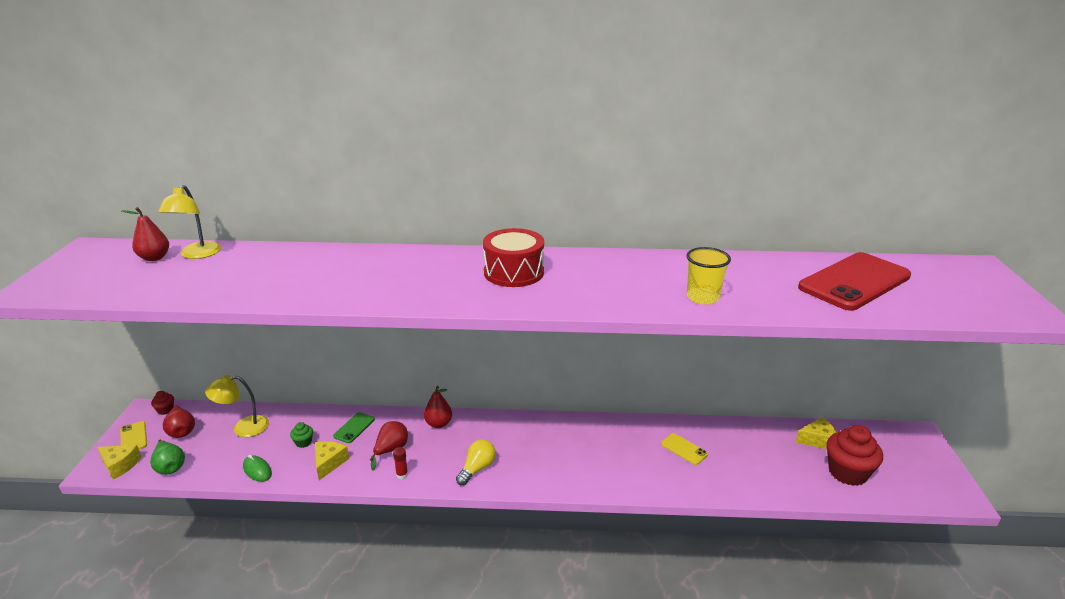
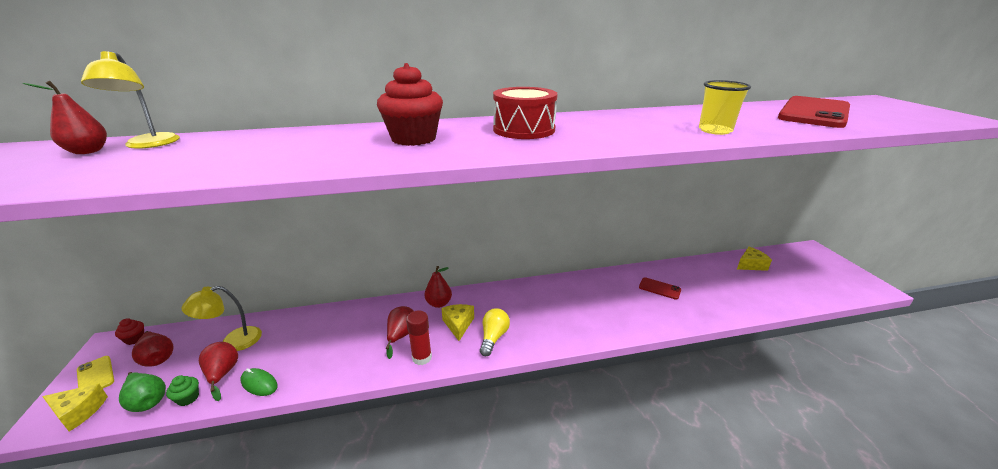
camera: 15 degrees left, 0 degrees up
green cupcake [290,422,313,448] -> green cupcake moved to [166,375,199,406]
yellow cheese [315,441,349,480] -> yellow cheese moved to [441,304,474,341]
green phone [333,412,375,443] -> none
red glue stick [393,447,408,479] -> red glue stick [406,310,432,365], size x1.63
yellow phone [661,433,708,465] -> red phone [639,277,681,300]
red cupcake [826,425,883,486] -> red cupcake moved to [377,63,443,146]
none -> red pear [199,342,238,401]

